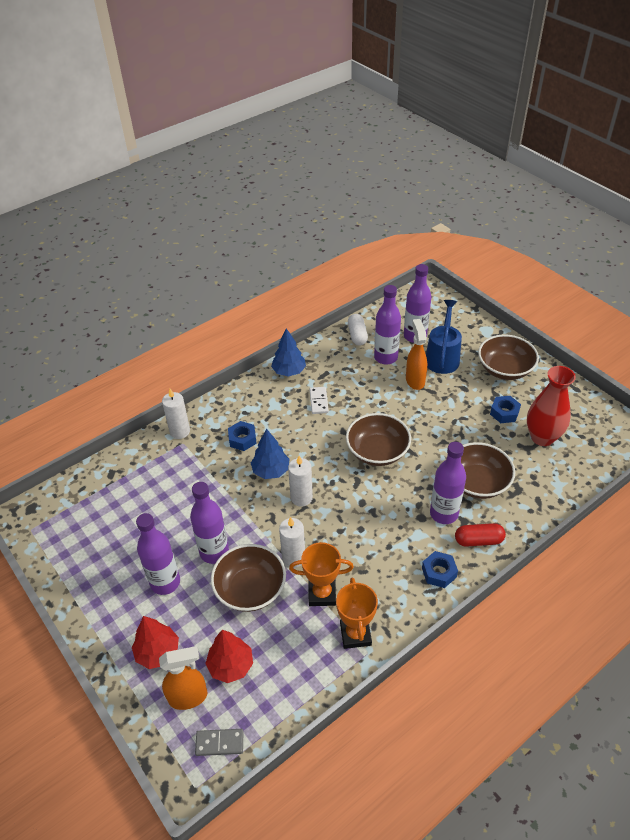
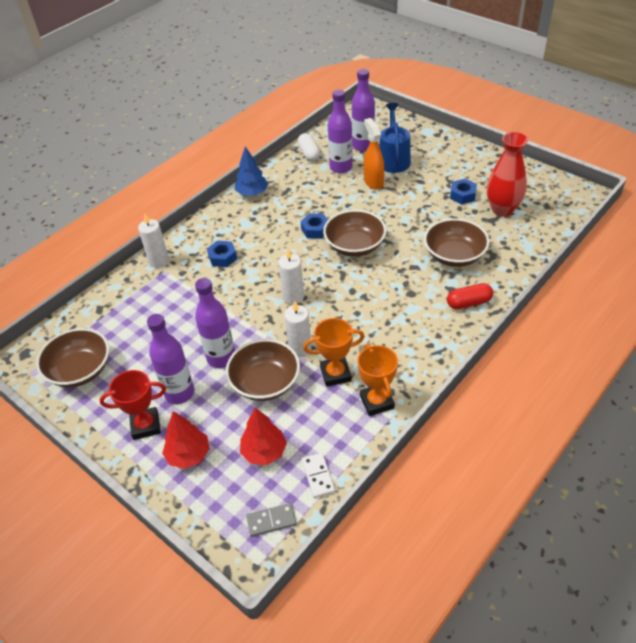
camera: 10 degrees left, 0 degrees up
orange spray bottle [159,646,207,710] -> none
blue tree [251,428,289,479] -> none
white domino [310,387,329,414] -> white domino moved to [302,453,335,498]
blue nut [422,551,458,588] -> blue nut moved to [301,213,328,239]
purple bottle [430,442,466,524] -> none
brown bowl [478,335,539,380] -> brown bowl moved to [36,328,109,387]
none -> red trophy [100,370,166,440]

